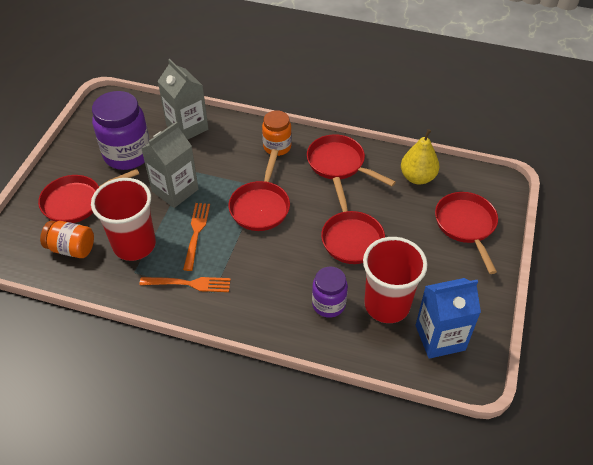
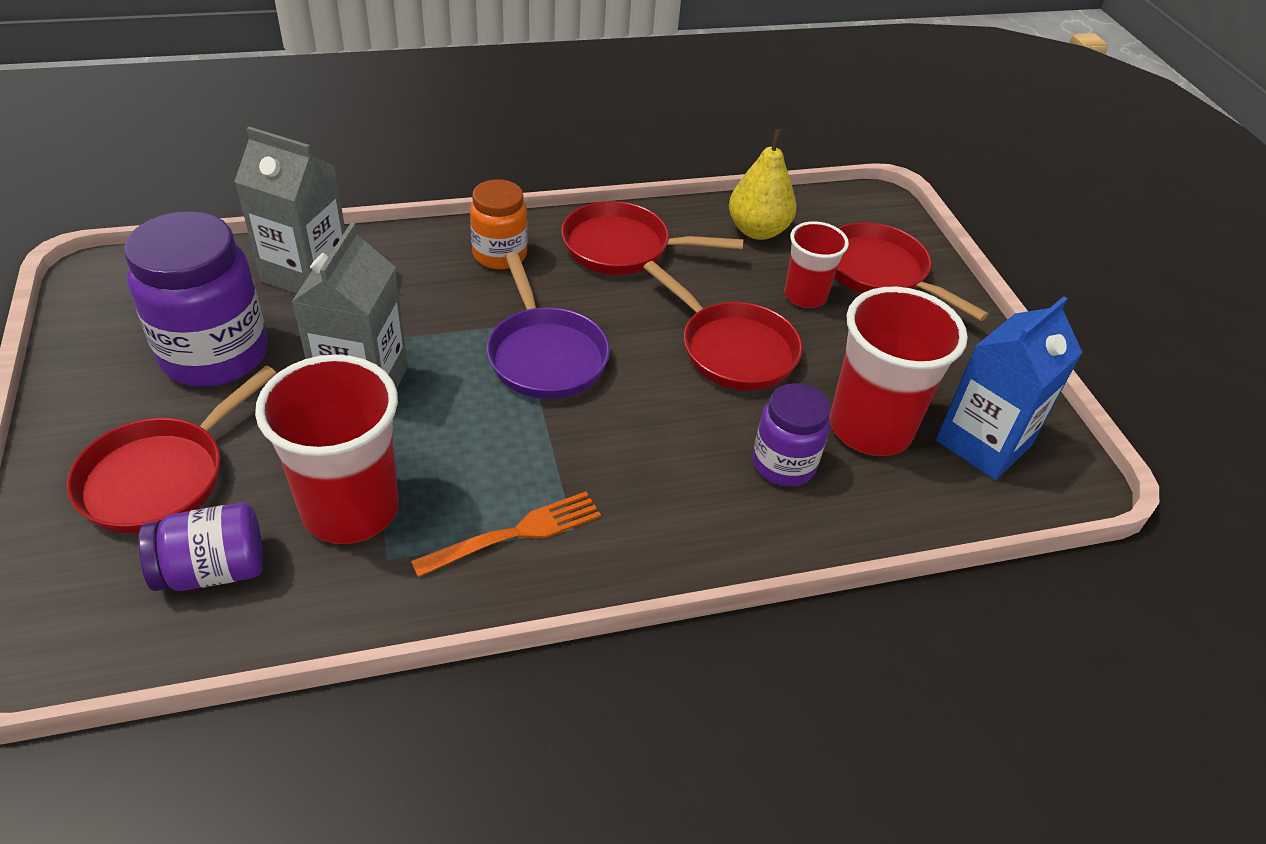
camera: 35 degrees left, 5 degrees down
orange jar [40,221,94,258] -> purple jar [138,503,263,591]
orange fork [183,203,210,271] -> none
red pan [229,149,290,231] -> purple pan [487,252,610,399]
none -> red cup [784,221,849,308]

